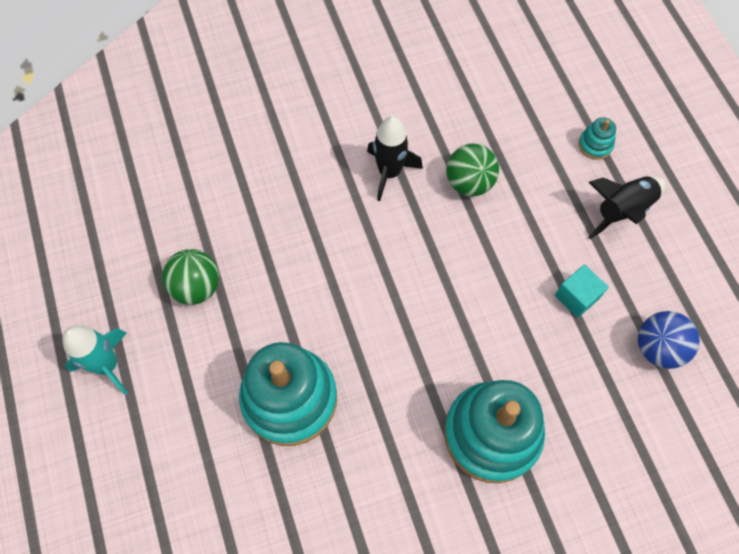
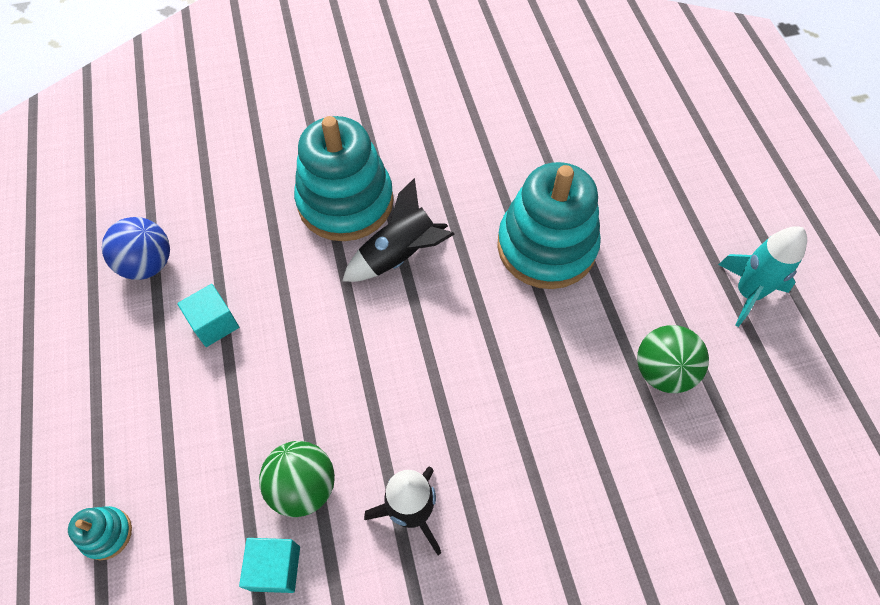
camera: 175 degrees left, 5 degrees down
black rocket [589,176,666,239] -> black rocket moved to [342,178,455,282]
none -> turquoise cube [239,538,300,593]

